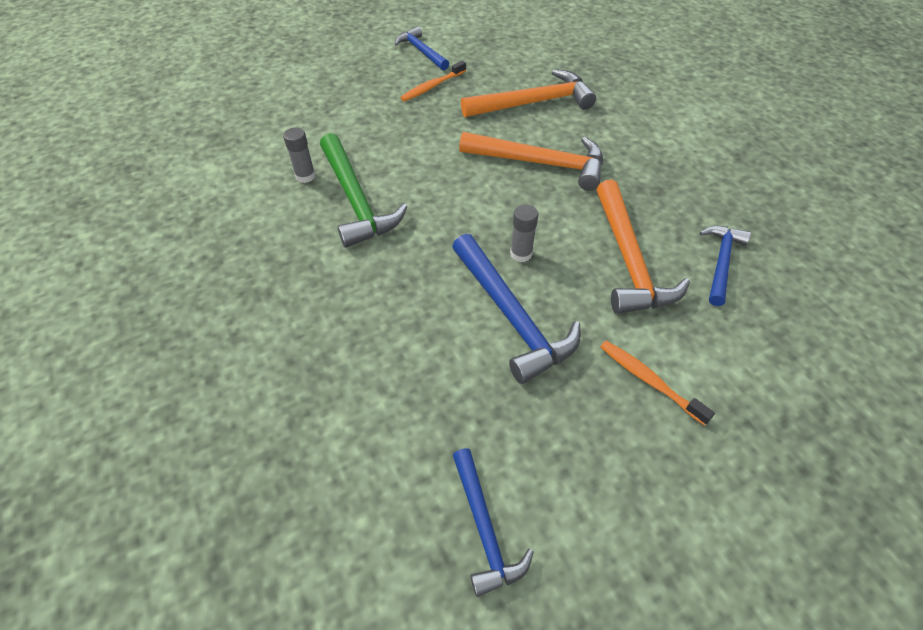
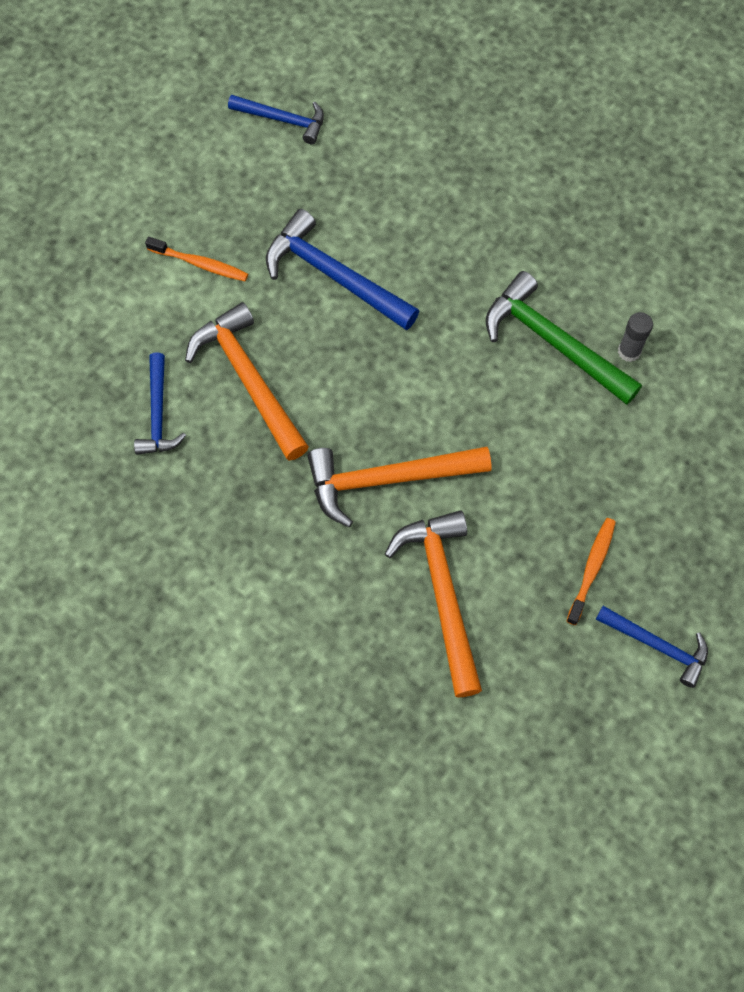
camera: 155 degrees right, 15 degrees up
blue hammer [453,448,534,597] -> blue hammer turned 150 degrees clockwise [228,95,324,144]
orange hammer [461,69,596,117] -> orange hammer turned 120 degrees clockwise [385,510,482,697]
grey glue stick [510,204,538,262] -> none

